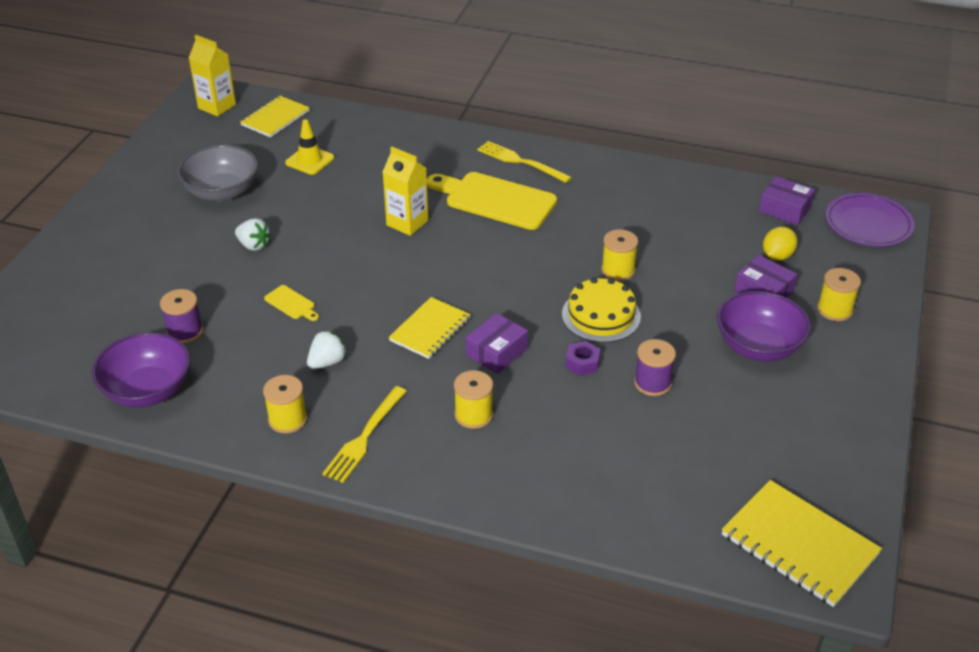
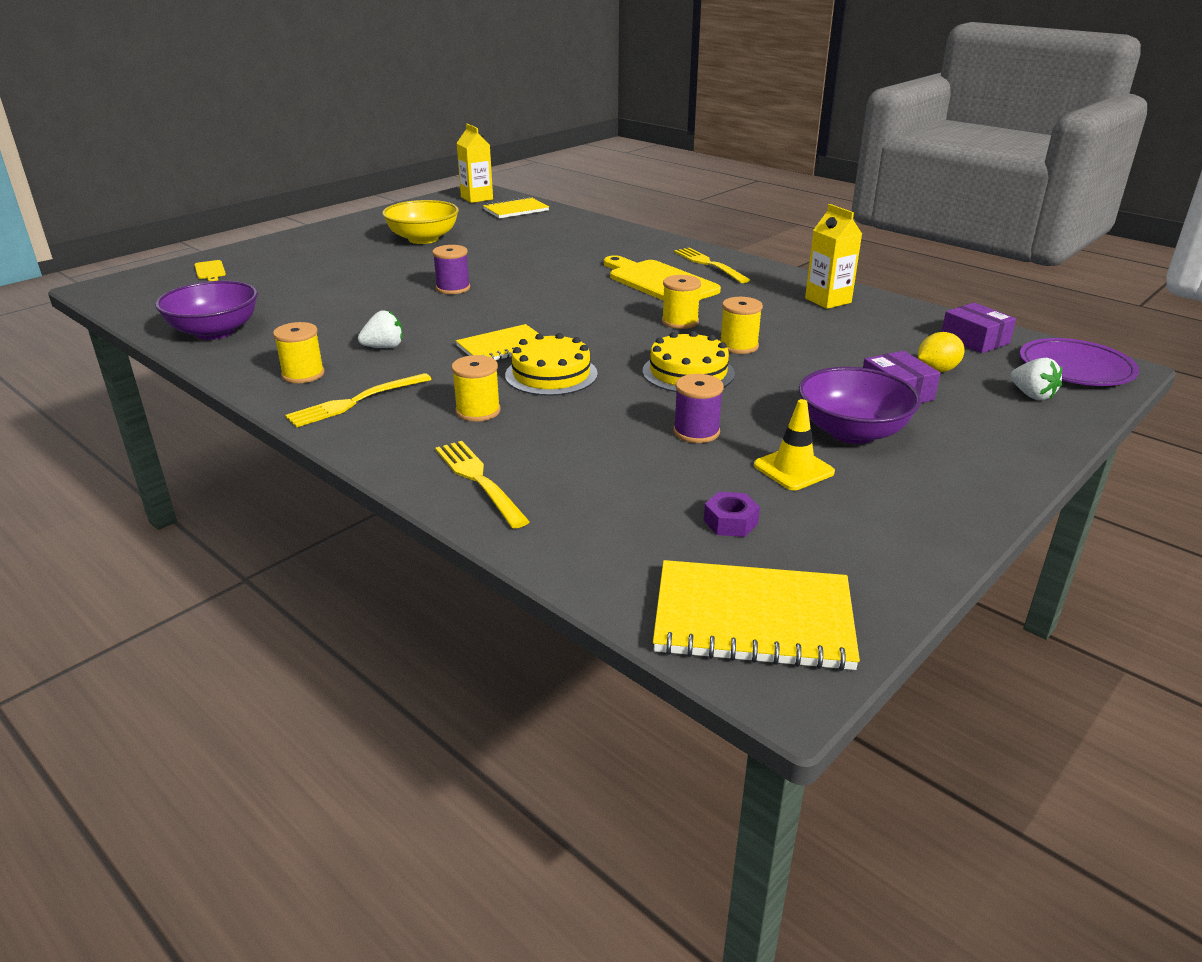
camera: 25 degrees right, 10 degrees down
purple spool [160,289,203,343] -> purple spool moved to [432,245,470,294]
grey bowl [177,145,258,201] -> yellow bowl [382,200,459,244]
white strawberry [235,218,271,251] -> white strawberry moved to [1010,358,1062,401]
yellow cutting board [264,285,319,321] -> yellow cutting board moved to [194,260,226,281]
yellow traffic cone [285,119,334,175] -> yellow traffic cone moved to [754,399,835,490]
yellow carton [382,146,428,236] -> yellow carton moved to [805,204,862,309]
purple box [466,313,528,374] -> yellow cake [505,333,598,396]
purple nut [565,341,600,376] -> purple nut moved to [704,492,760,537]
yellow notebook [722,480,882,607] -> yellow notebook turned 60 degrees counterclockwise [653,560,860,671]
yellow spool [817,268,861,321] -> yellow spool moved to [662,275,701,329]
none -> yellow fork [435,441,530,529]

